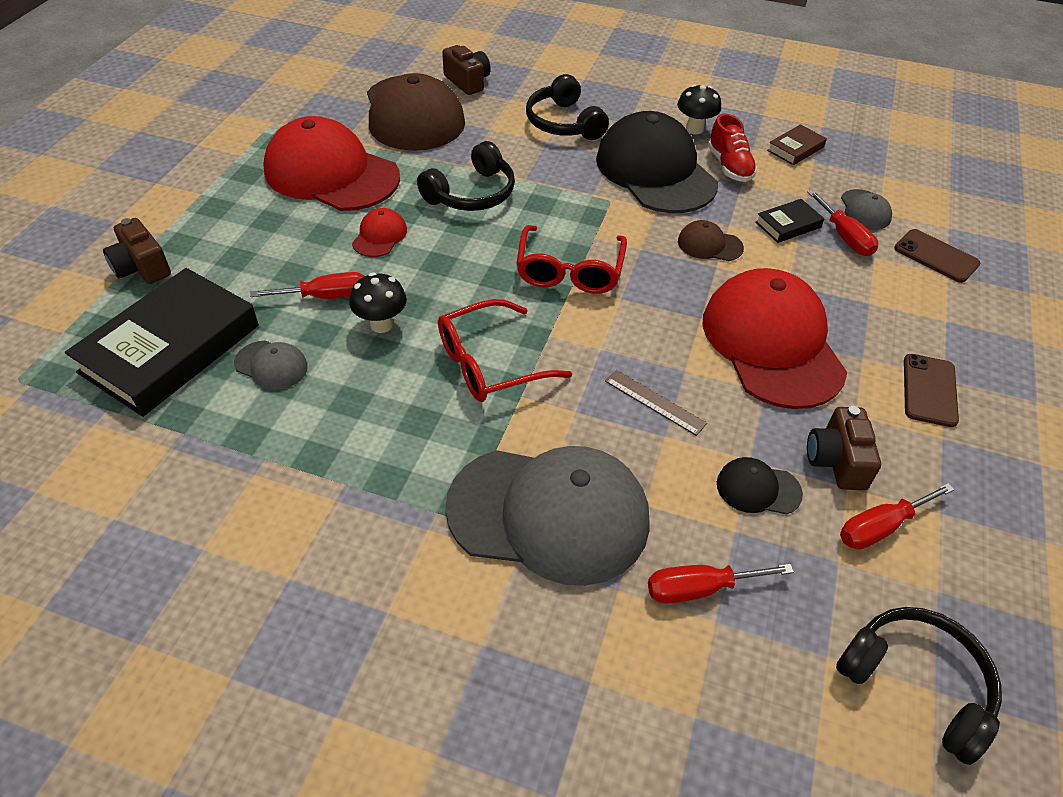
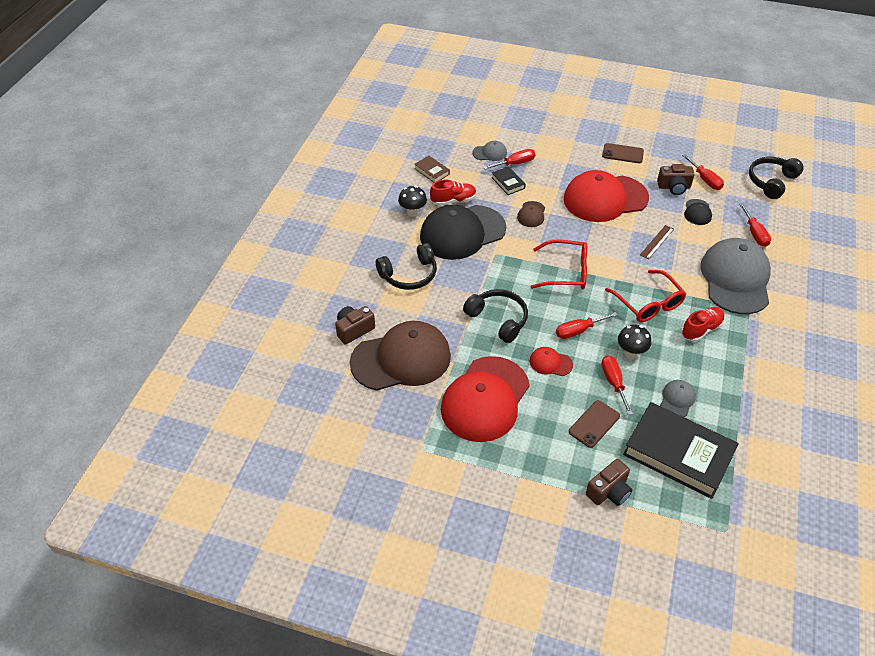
camera: 90 degrees left, 0 degrees up
brown phone [894,229,980,283] -> brown phone moved to [569,400,620,448]
none -> red screwdriver [556,312,617,339]
none -> red shoe [681,307,725,342]

